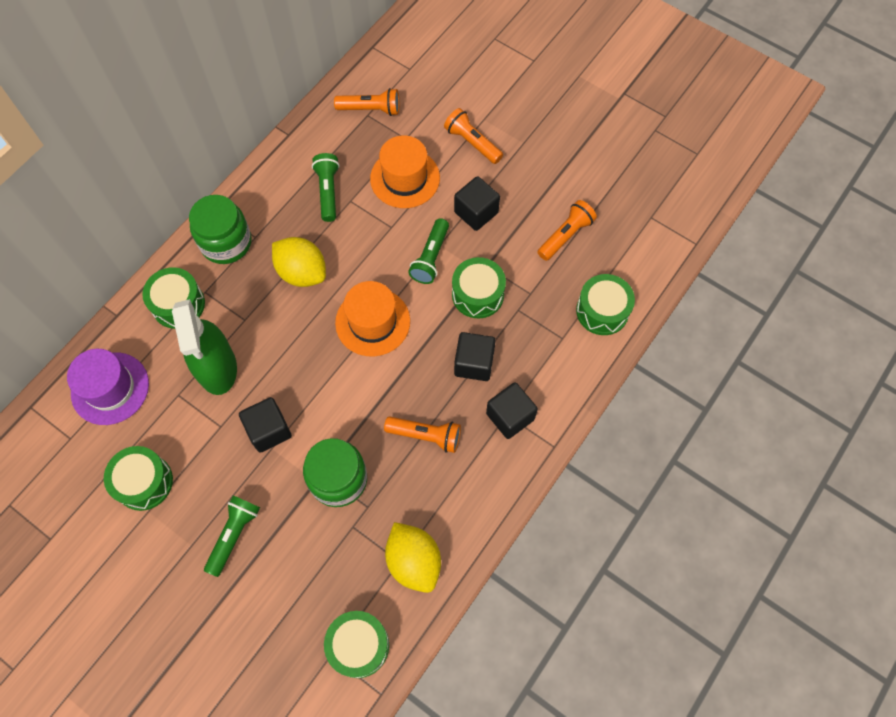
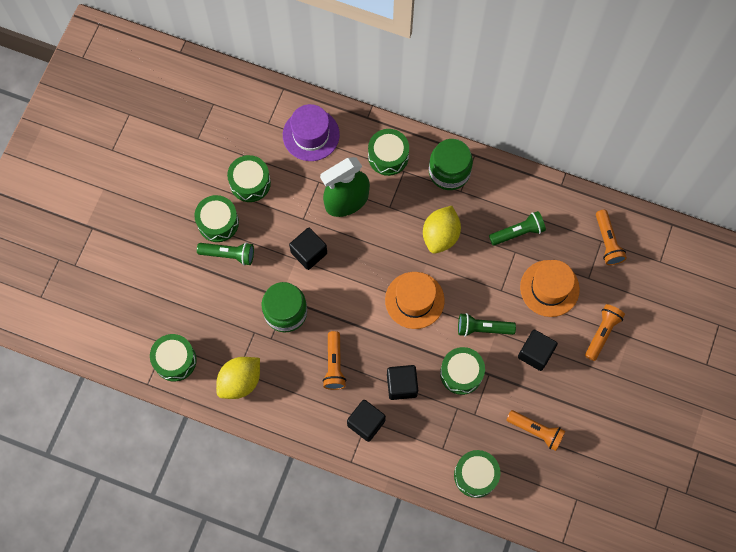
camera: 75 degrees right, 5 degrees up
none -> green drum [194,195,239,242]

